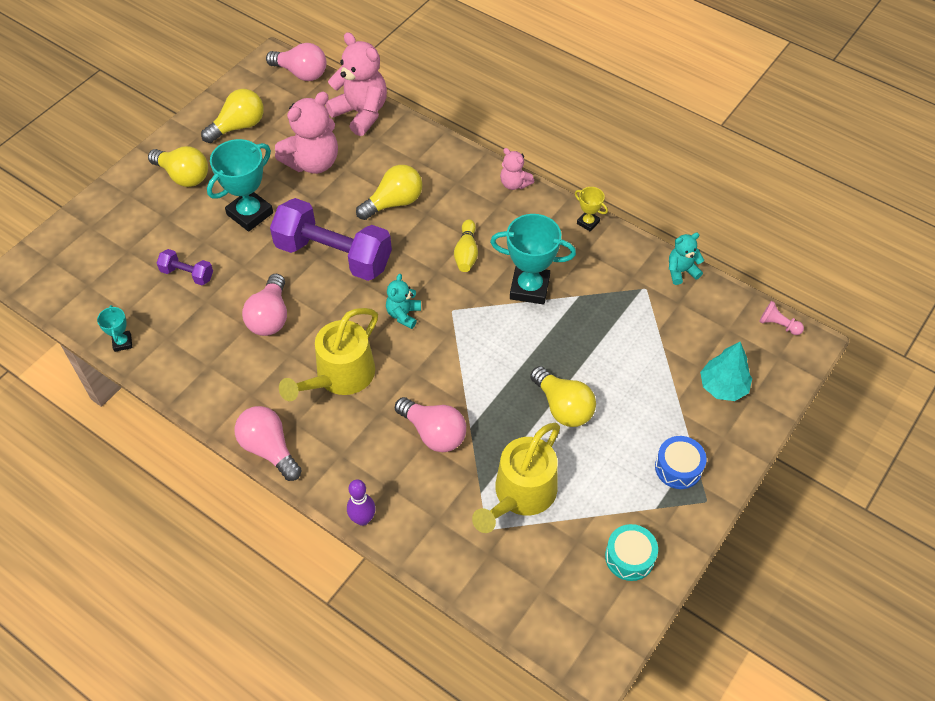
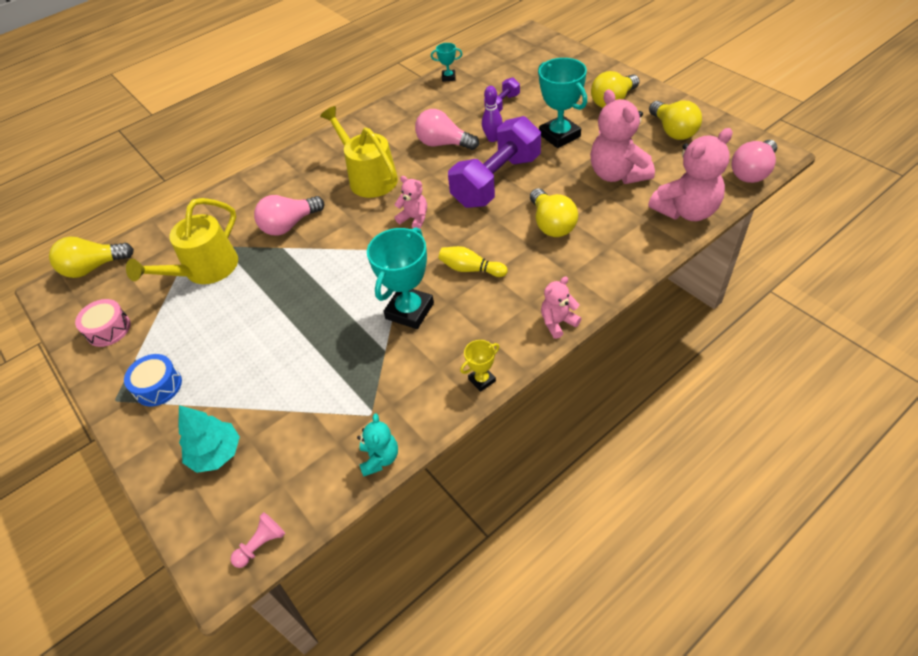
camera: 110 degrees right, 5 degrees down
pink light bulb [235,406,302,481] -> none
purple bowling pin [347,479,375,526] -> purple bowling pin moved to [482,86,503,142]
turquoise teddy bear [386,274,421,329] -> pink teddy bear [394,176,427,229]
yellow watering can [472,423,560,533] -> yellow watering can turned 105 degrees counterclockwise [126,198,238,284]
yellow light bulb [530,366,596,427] -> yellow light bulb moved to [49,237,134,278]
turquoise drum [605,524,658,581] -> pink drum [75,299,131,347]

